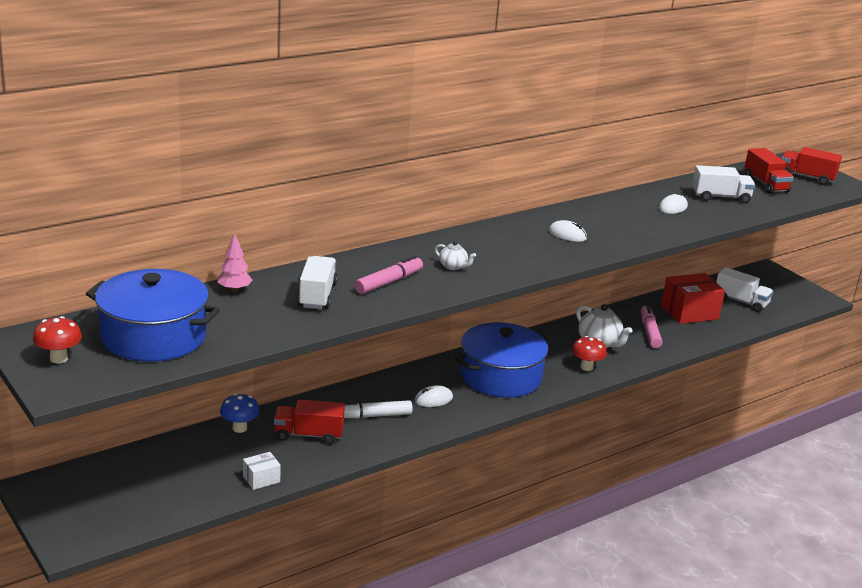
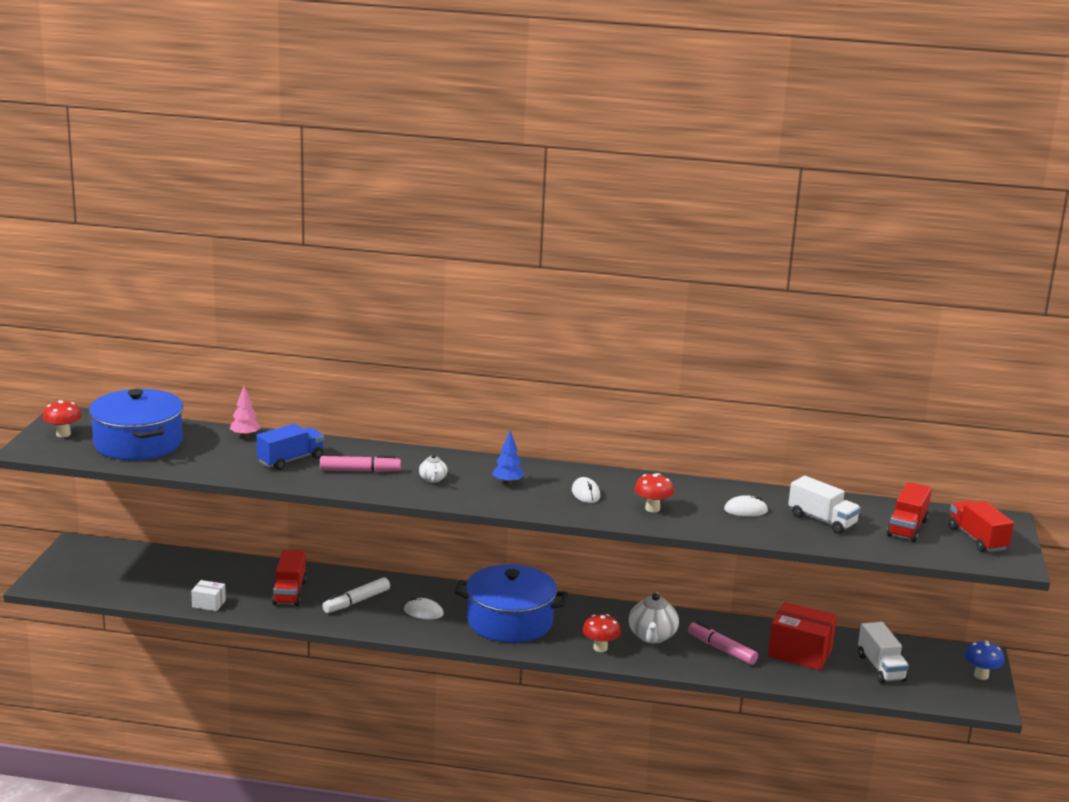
camera: 45 degrees right, 5 degrees down
blue mushroom [220,394,260,433] -> blue mushroom moved to [965,641,1005,680]
red truck [274,399,345,444] -> red truck turned 135 degrees counterclockwise [272,550,307,606]
white truck [298,256,338,309] -> blue truck [256,424,324,470]
white marker [344,400,413,418] -> white marker turned 75 degrees counterclockwise [322,577,390,613]
pink marker [641,305,662,348] -> pink marker turned 90 degrees counterclockwise [688,621,758,665]
none -> blue tree [492,430,524,485]
none -> red mushroom [634,473,674,512]

